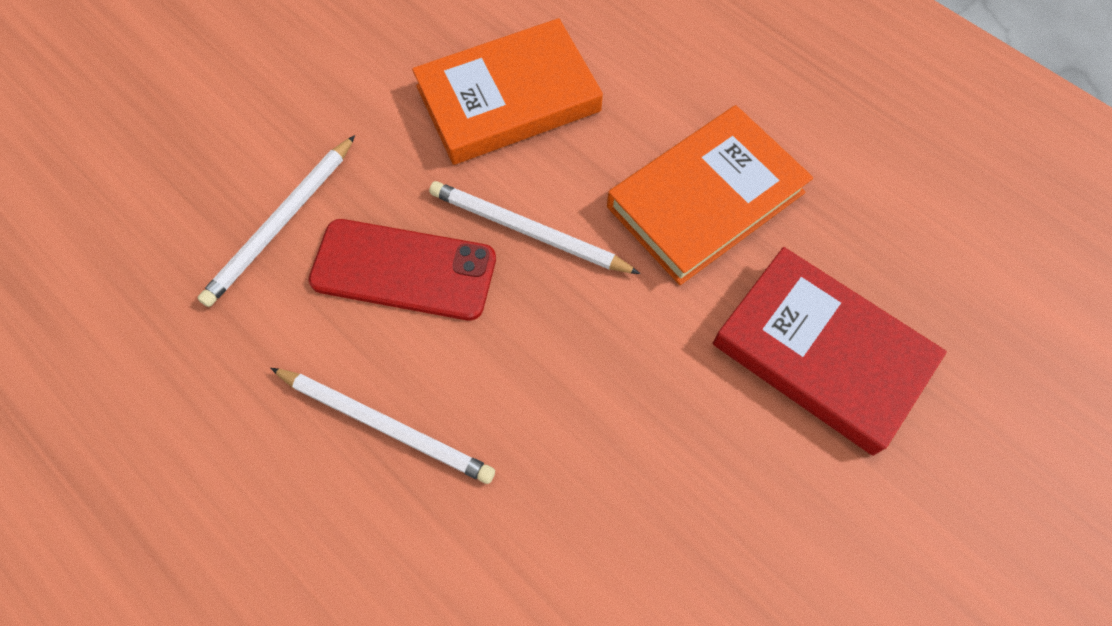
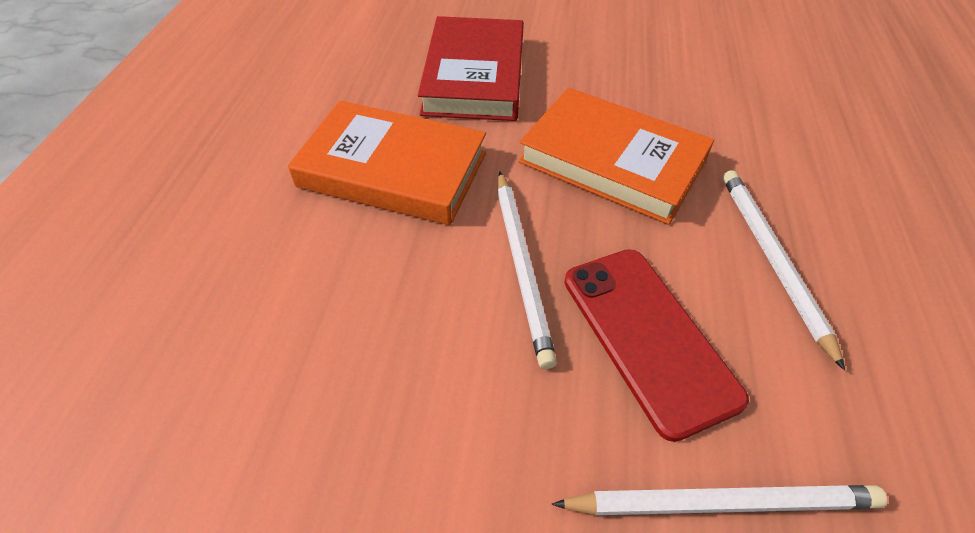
camera: 125 degrees left, 15 degrees down
orange book [412,18,603,165] -> orange book moved to [518,87,714,225]

